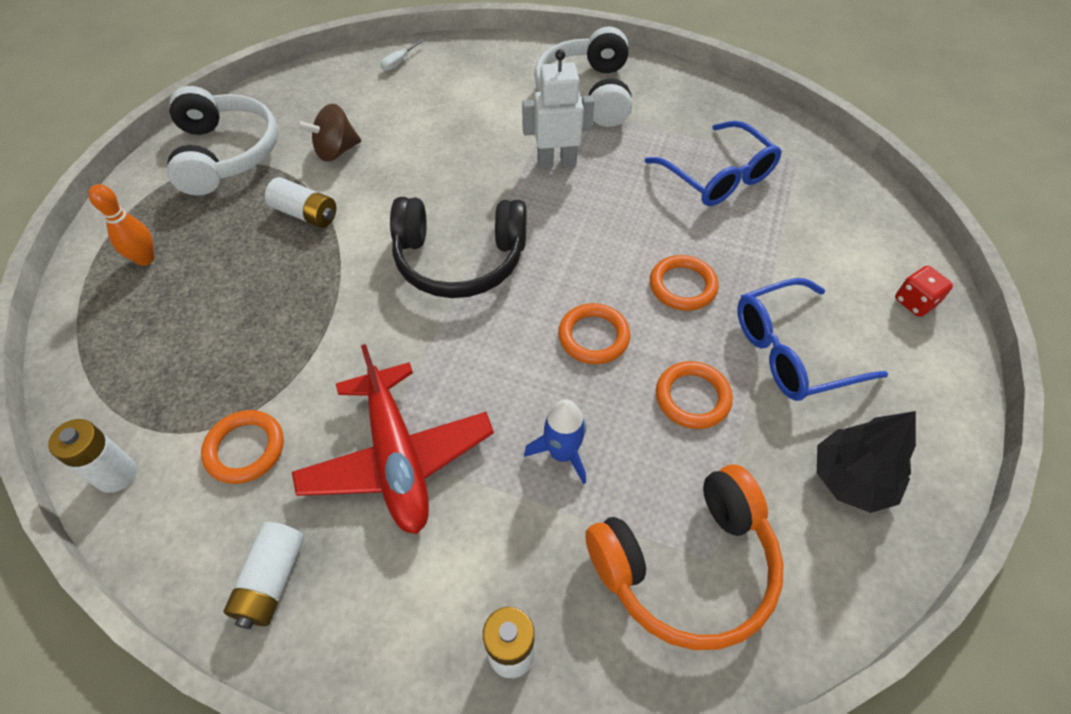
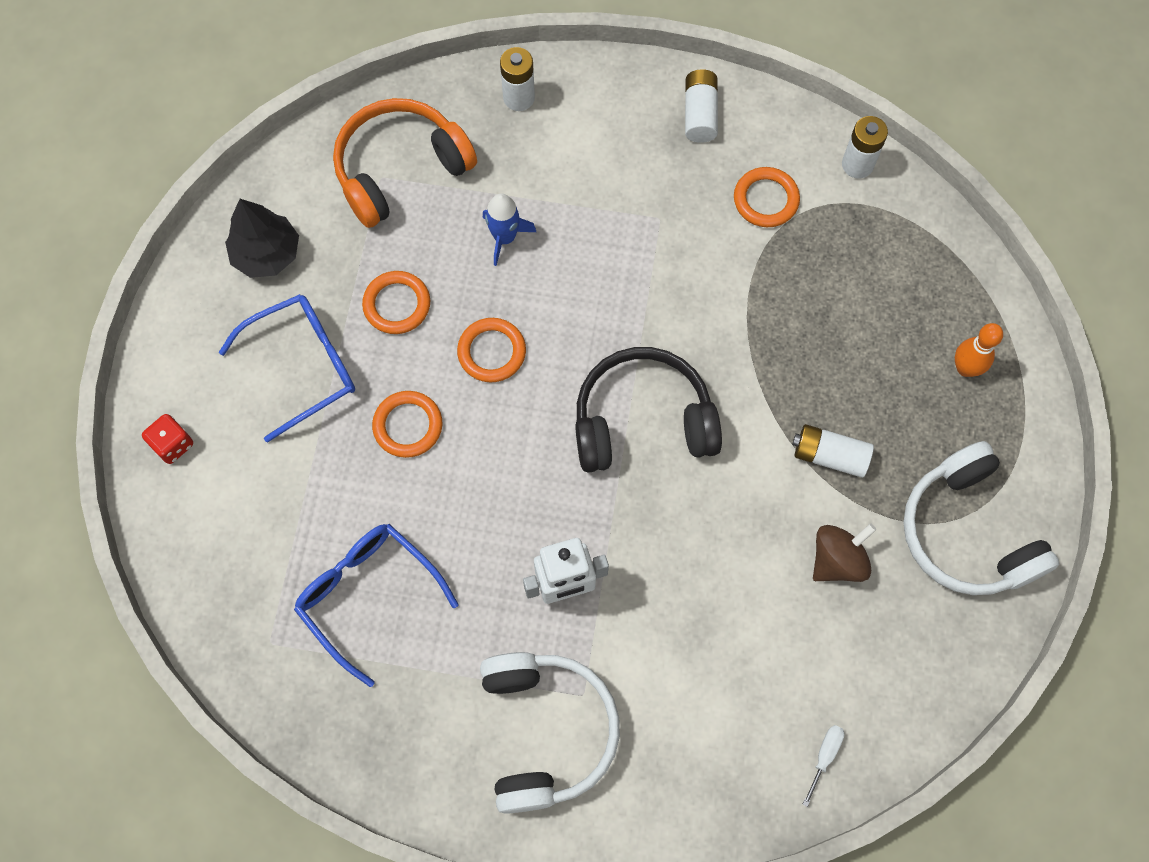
camera: 170 degrees right, 15 degrees up
red plane [292,344,494,534] -> none

